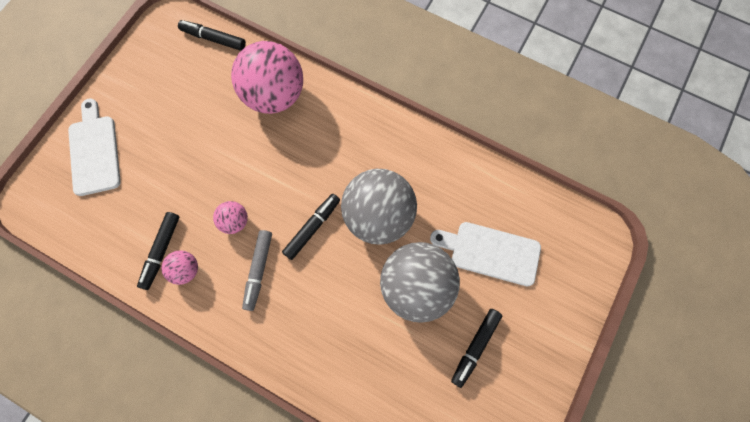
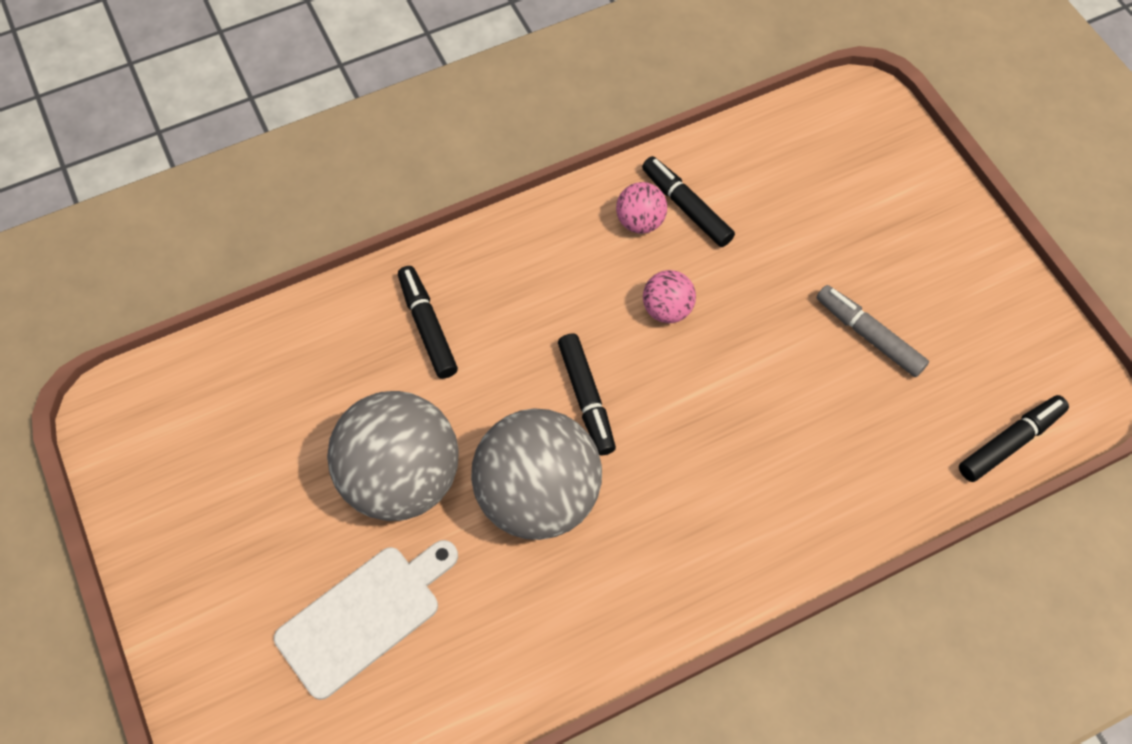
camera: 125 degrees right, 10 degrees down
white cutting board [68,99,121,196] -> none
pink ball [231,41,303,114] -> none
grey marker [242,230,272,311] -> grey marker moved to [817,285,929,377]
black marker [451,309,502,388] -> black marker moved to [398,266,458,379]

